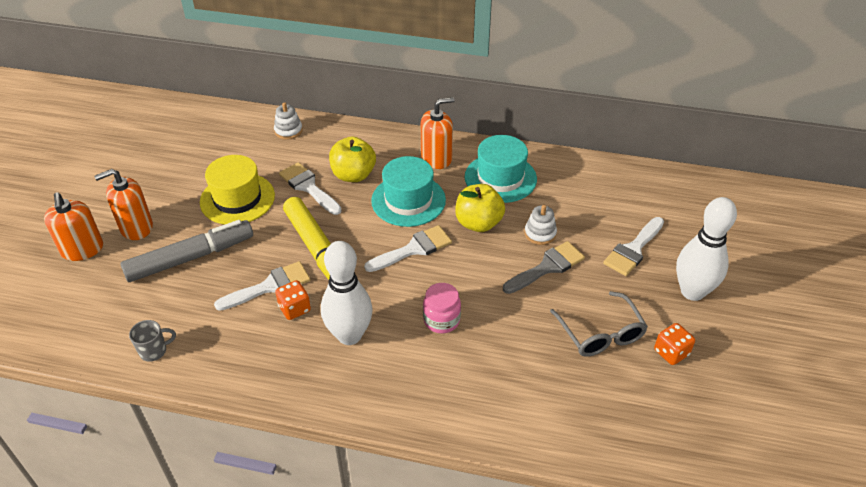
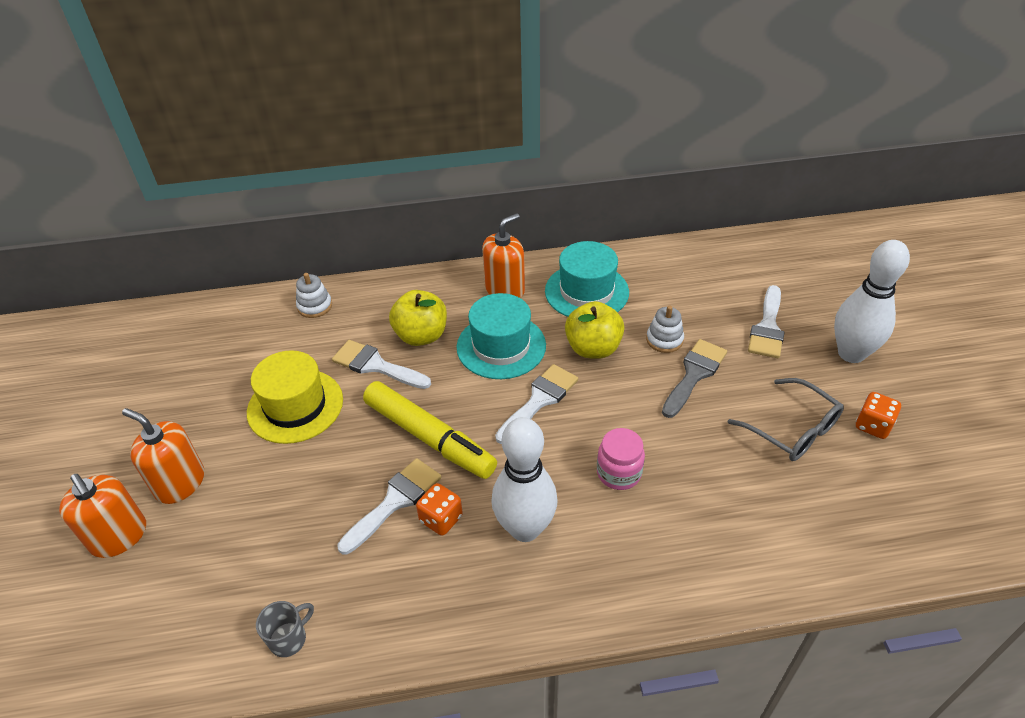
camera: 20 degrees left, 0 degrees up
orange soap dispenser [94,169,153,240] -> orange soap dispenser turned 75 degrees clockwise [122,408,204,504]
grey marker [120,220,253,282] -> none

